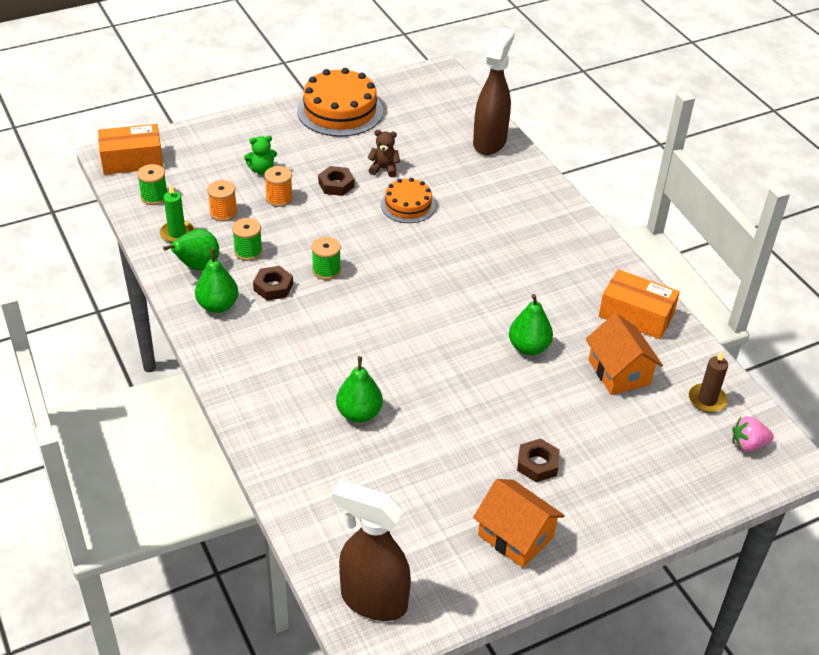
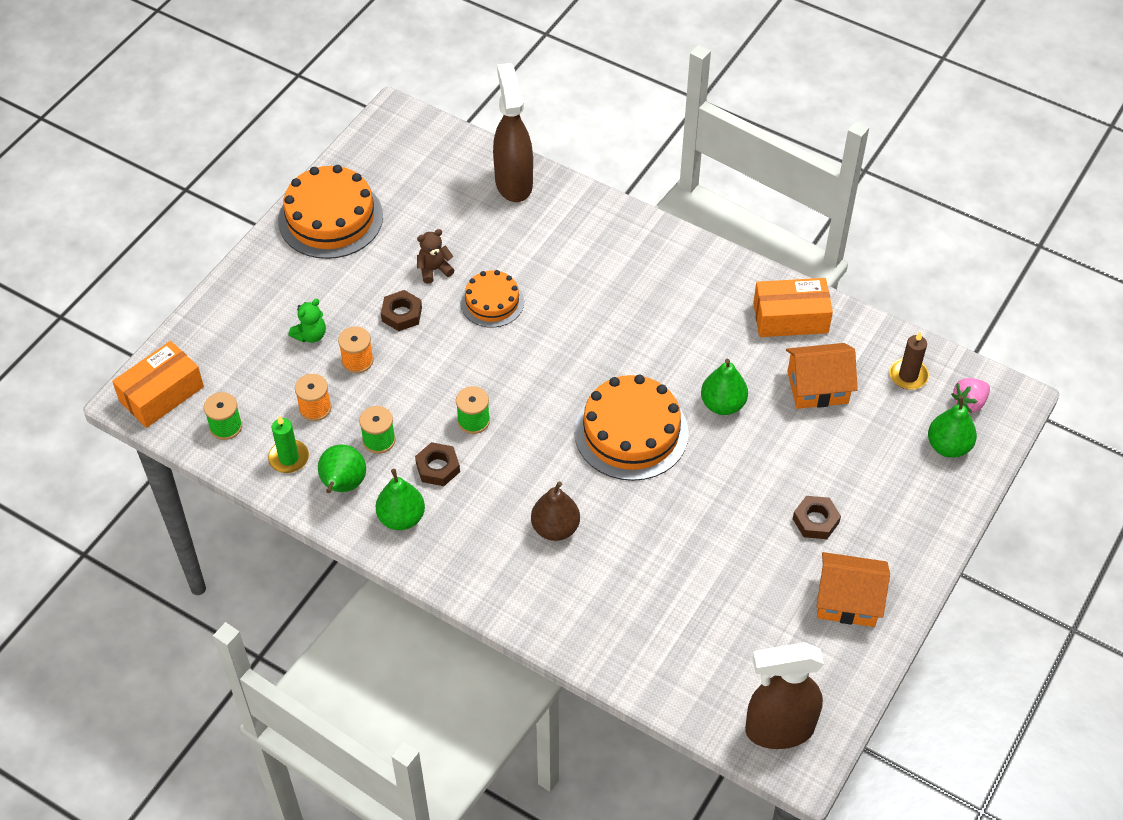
camera: 30 degrees left, 10 degrees up
green pear [336,356,383,423] -> green pear moved to [928,396,977,458]
orange house [586,313,663,395] -> orange house turned 45 degrees counterclockwise [786,343,858,409]
none -> brown pear [531,482,580,541]
none -> orange cake [574,375,689,481]

